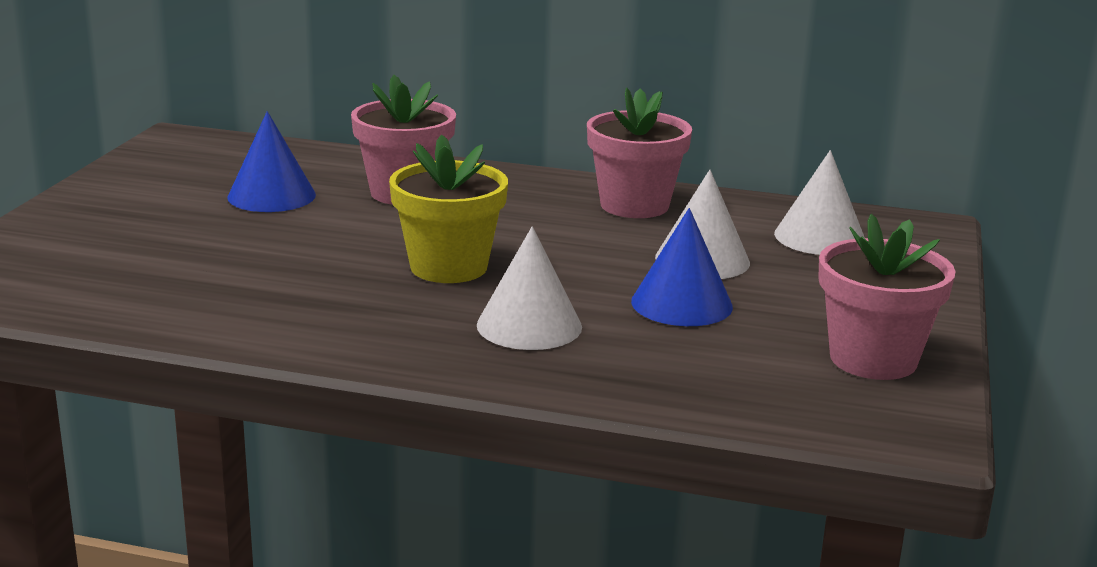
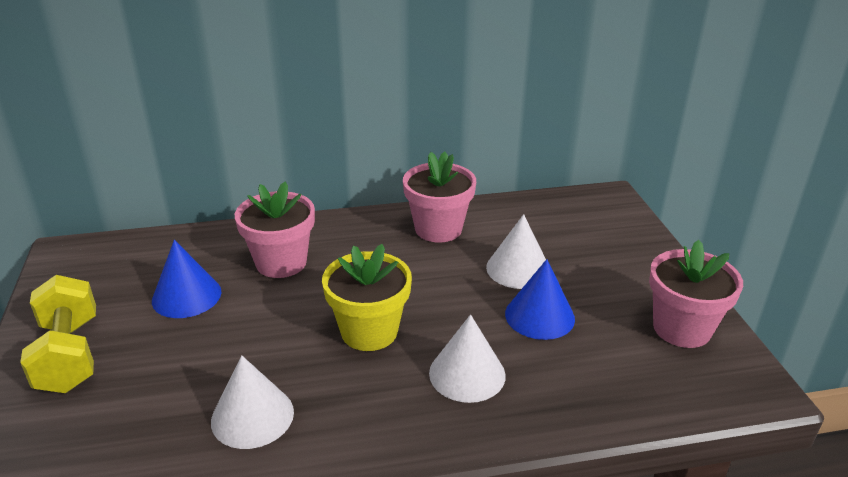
camera: 25 degrees left, 10 degrees up
white cone [774,150,865,255] -> white cone moved to [211,355,294,449]
none -> yellow dumbbell [20,275,96,393]

